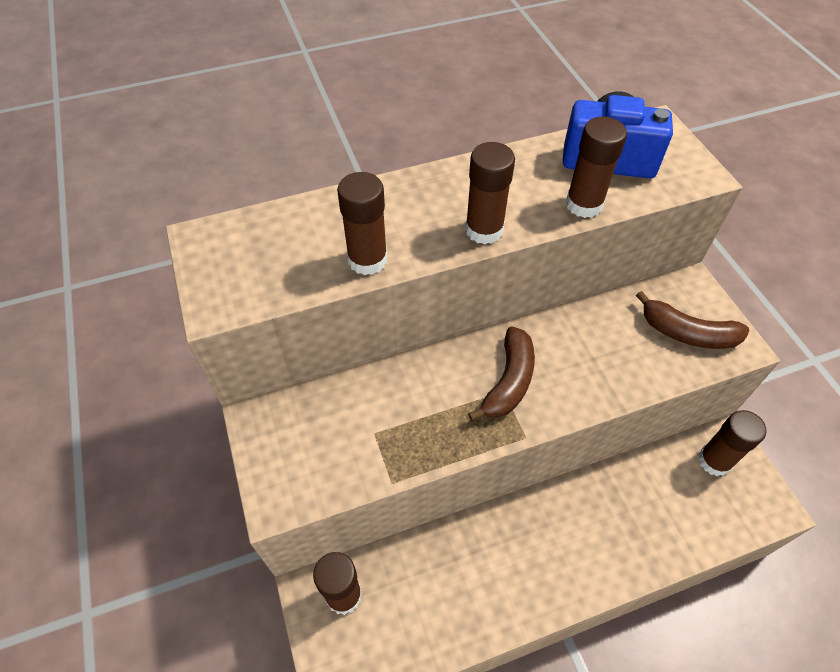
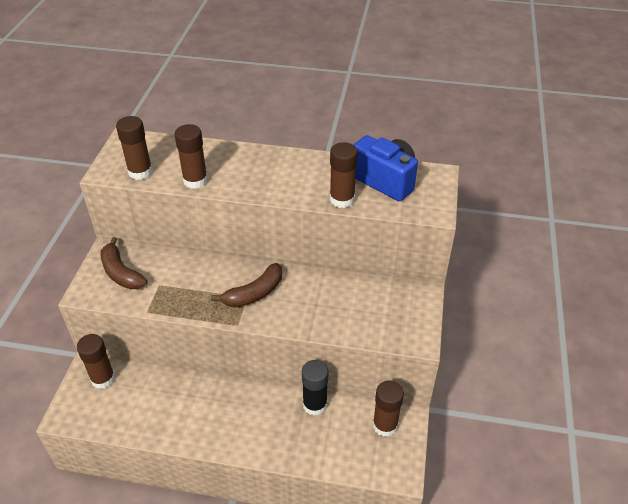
camera: 30 degrees right, 10 degrees down
brown glue stick [465,142,515,244] -> brown glue stick moved to [116,116,153,180]
brown banana [636,291,749,349] -> brown banana moved to [101,237,148,289]
none -> black glue stick [302,360,328,416]

